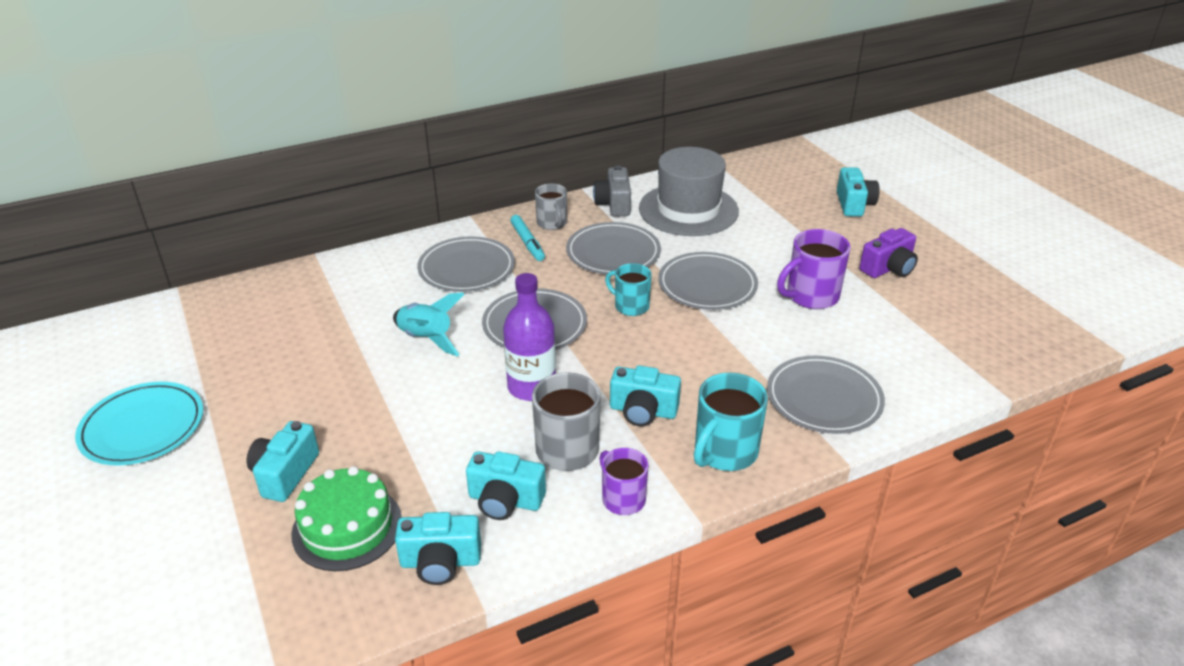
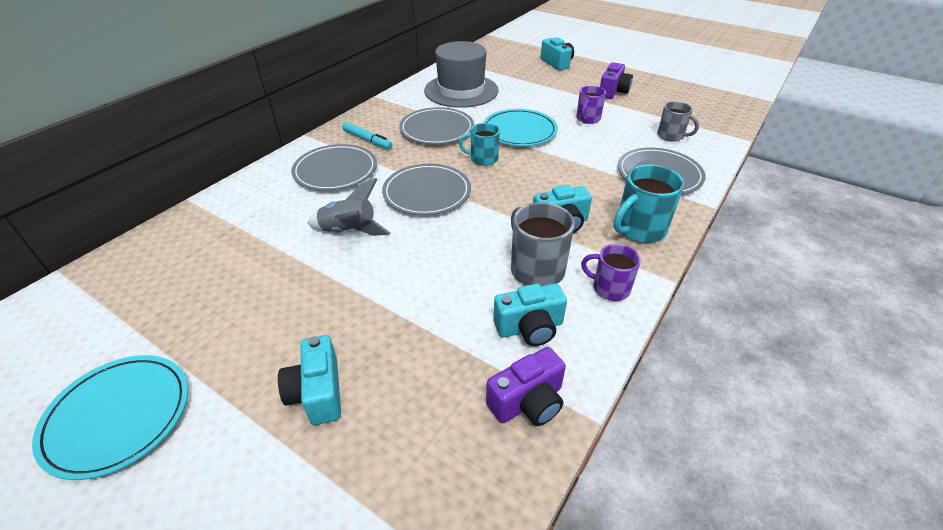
camera: 30 degrees left, 5 degrees up
green cake [291,466,402,571] -> none
turquoise rocket [393,293,465,356] -> grey rocket [307,178,390,236]
turquoise camera [395,512,481,585] -> purple camera [486,347,566,426]
purple bottle [503,273,556,401] -> none
grey mug [535,184,567,230] -> grey mug moved to [657,101,699,142]
grey camera [593,165,631,217] -> none
grey plate [658,252,758,310] -> turquoise plate [483,109,558,146]
turquoise mug [694,372,768,471] -> turquoise mug turned 45 degrees clockwise [613,164,684,243]
purple mug [777,229,851,309] -> purple mug [576,86,606,124], size x0.65

